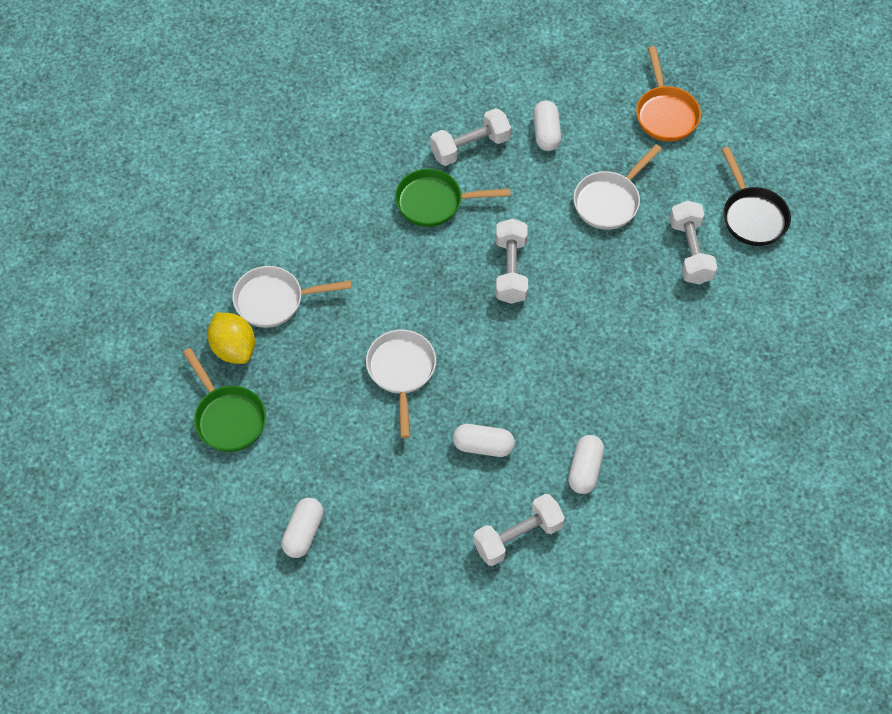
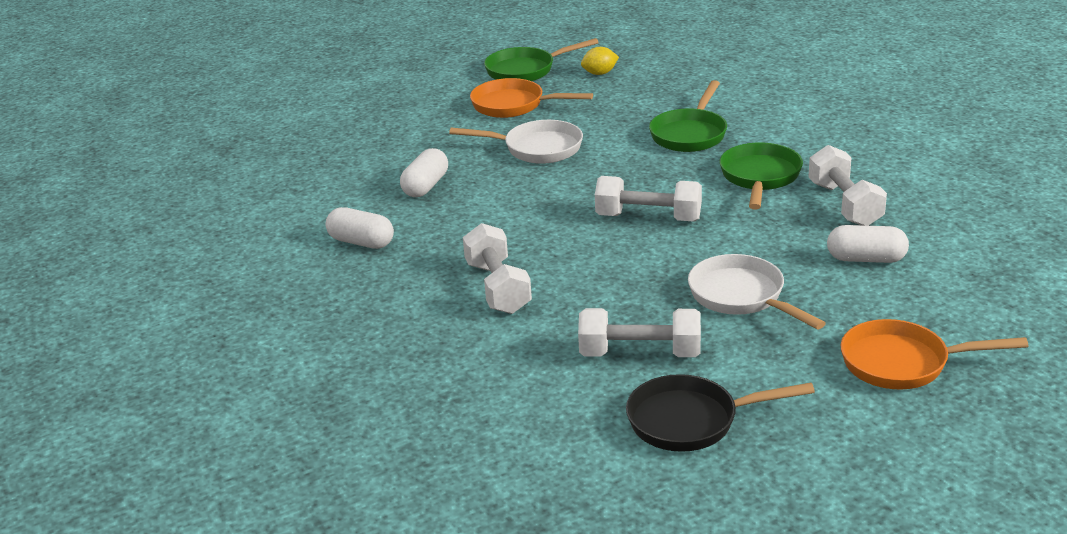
camera: 105 degrees right, 30 degrees down
yellow lemon [207,313,255,364] -> yellow lemon [581,47,619,75], size x0.62
white pan [232,266,352,328] -> none
white capsule [281,498,324,558] -> none
white dumbbell [473,494,565,566] -> white dumbbell moved to [463,223,532,314]
none -> orange pan [470,78,593,118]
none -> green pan [649,80,727,152]

